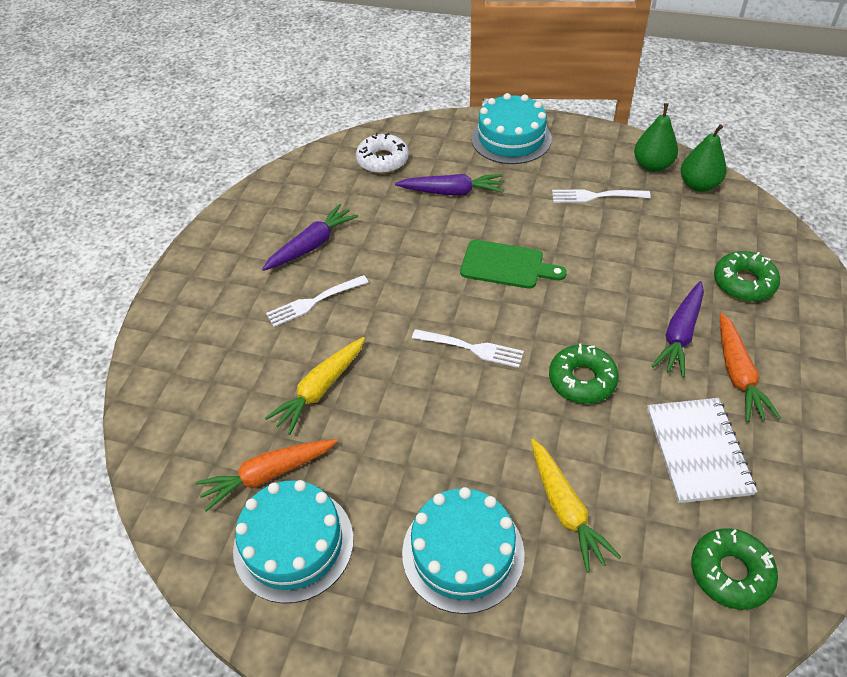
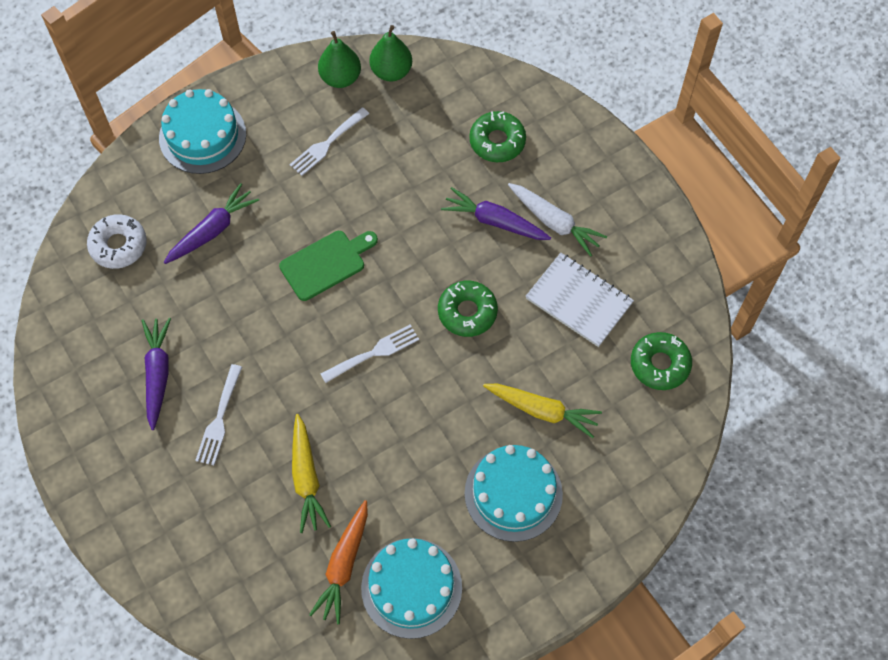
camera: 50 degrees left, 15 degrees up
purple carrot [652,281,704,377] -> purple carrot turned 135 degrees clockwise [441,187,551,240]
orange carrot [720,313,781,422] -> white carrot [508,183,607,257]

